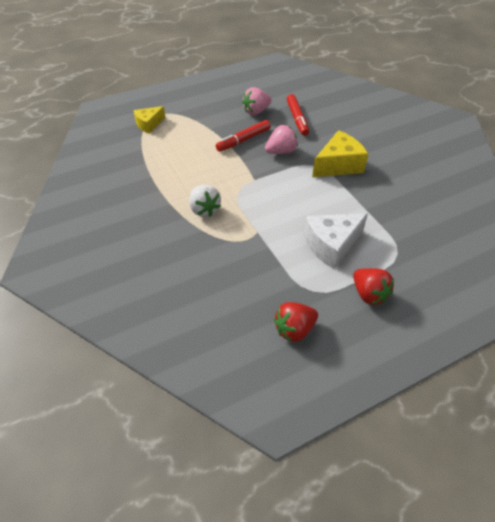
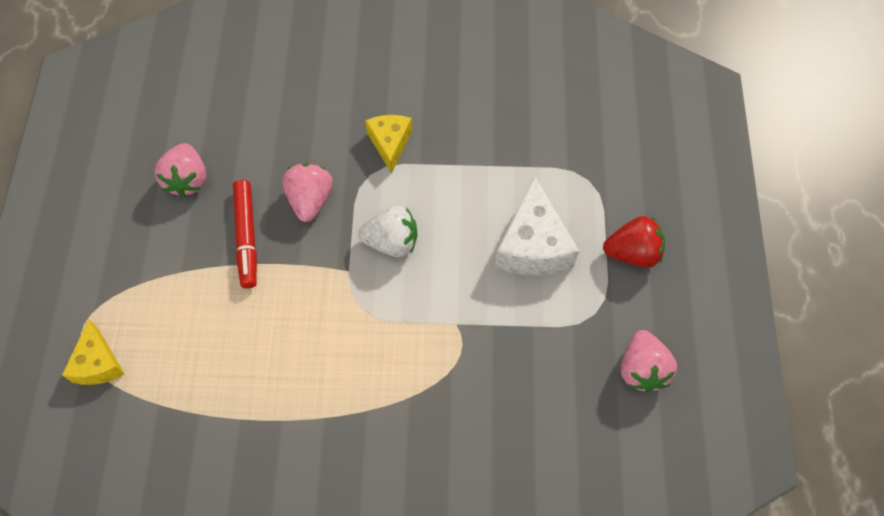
camera: 60 degrees left, 15 degrees up
white strawberry [189,185,221,217] -> white strawberry moved to [358,206,417,257]
red strawberry [274,302,318,342] -> pink strawberry [621,330,677,393]
red marker [287,94,309,136] -> none
yellow cheese [312,130,369,177] -> yellow cheese [365,115,412,173], size x0.62

